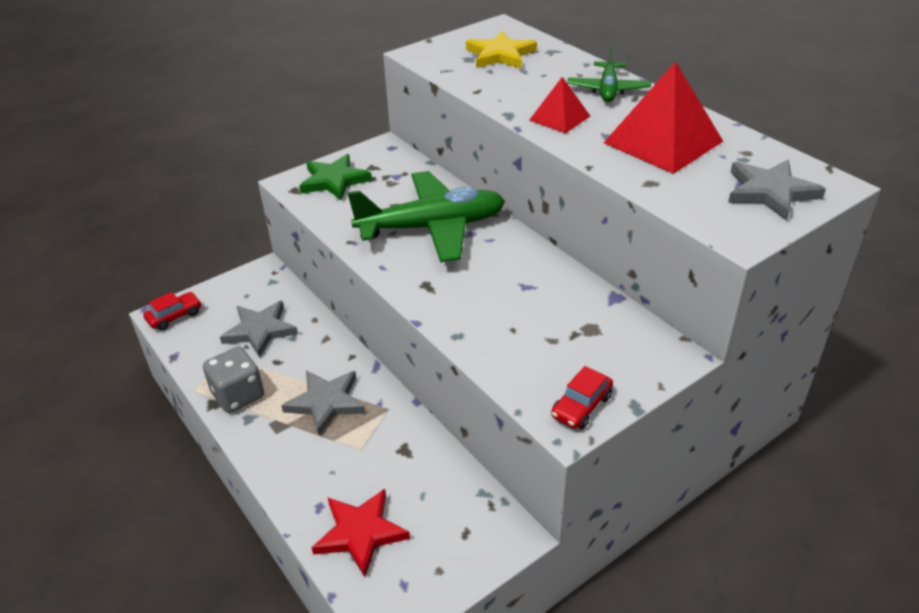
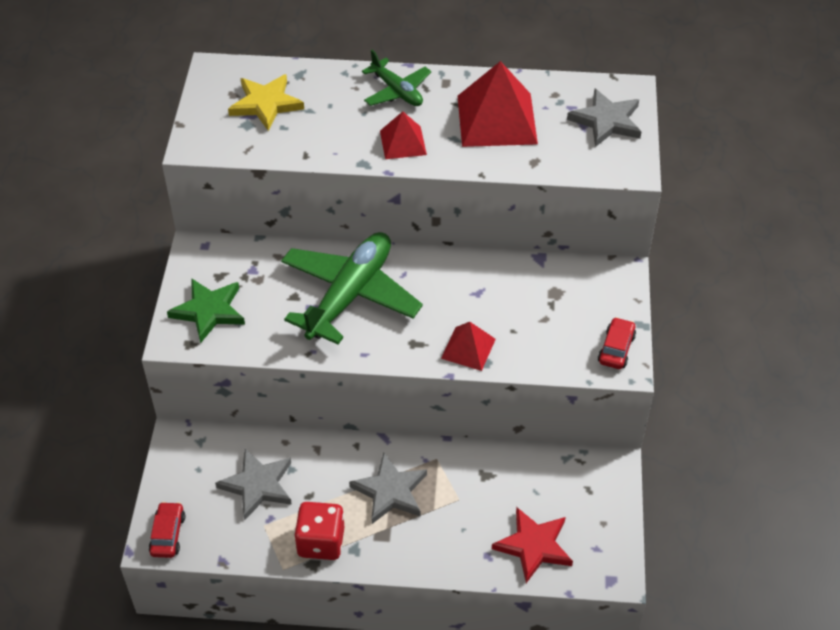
camera: 50 degrees left, 10 degrees up
grey dice [203,347,264,413] -> red dice [294,502,344,560]
red car [551,366,613,429] -> red car turned 150 degrees counterclockwise [598,317,636,369]
none -> red pyramid [441,322,496,371]

